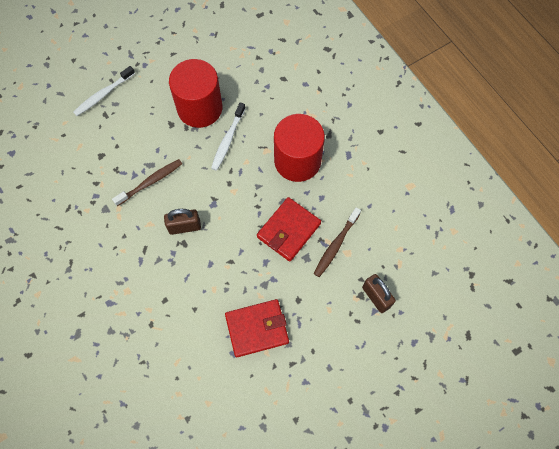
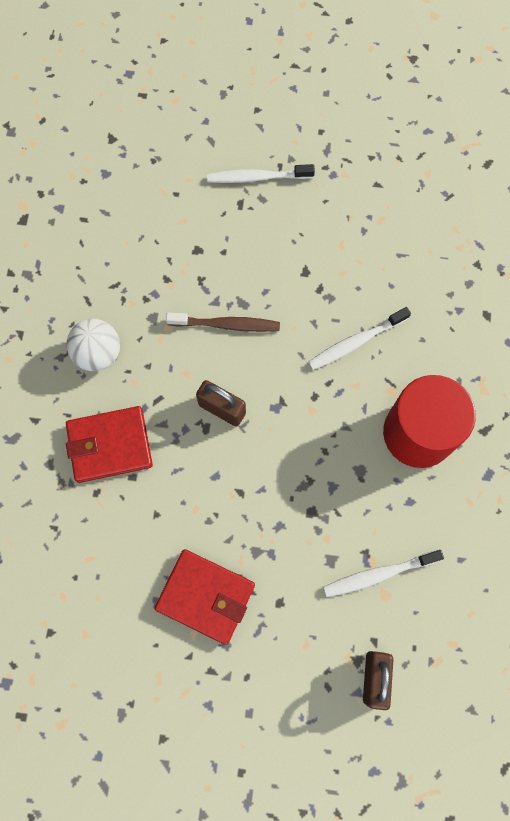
camera: 40 degrees right, 5 degrees up
red cylinder [169,59,222,128] -> none
red wallet [257,197,321,261] -> red wallet moved to [66,406,153,483]
brown toothbrush [314,207,361,277] -> white toothbrush [323,550,444,597]
none -> white ball [66,319,120,371]

